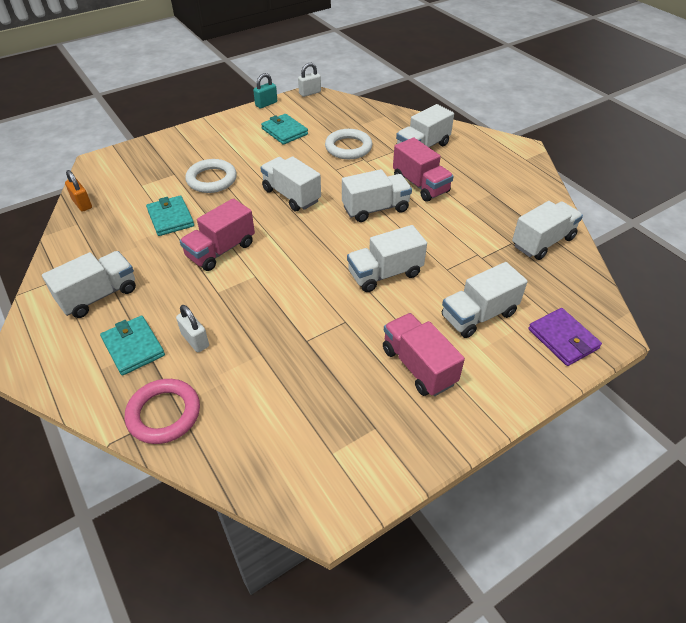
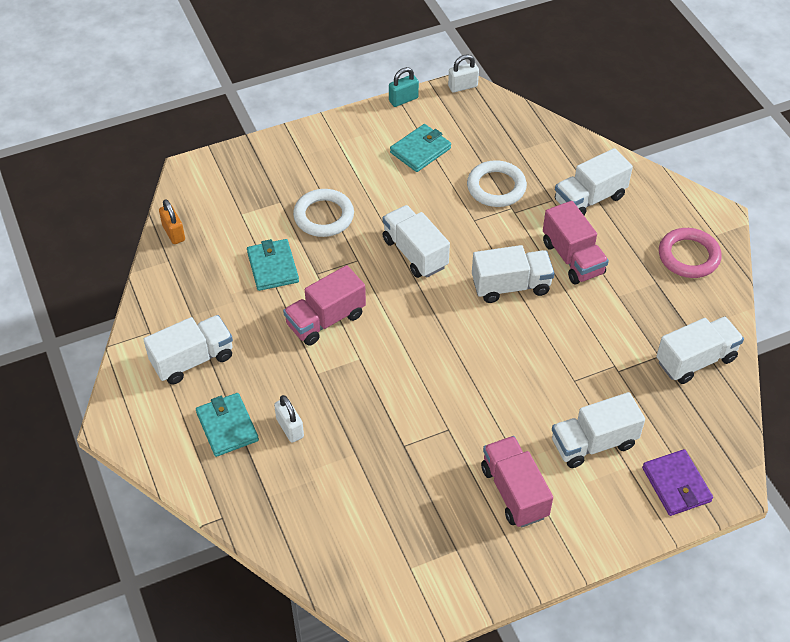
camera: 10 degrees right, 5 degrees up
pink ring [125,379,200,444] -> pink ring moved to [659,228,722,278]
turquoise wallet [261,114,308,145] -> turquoise wallet turned 75 degrees clockwise [390,124,451,172]
white truck [347,225,427,292] -> none

